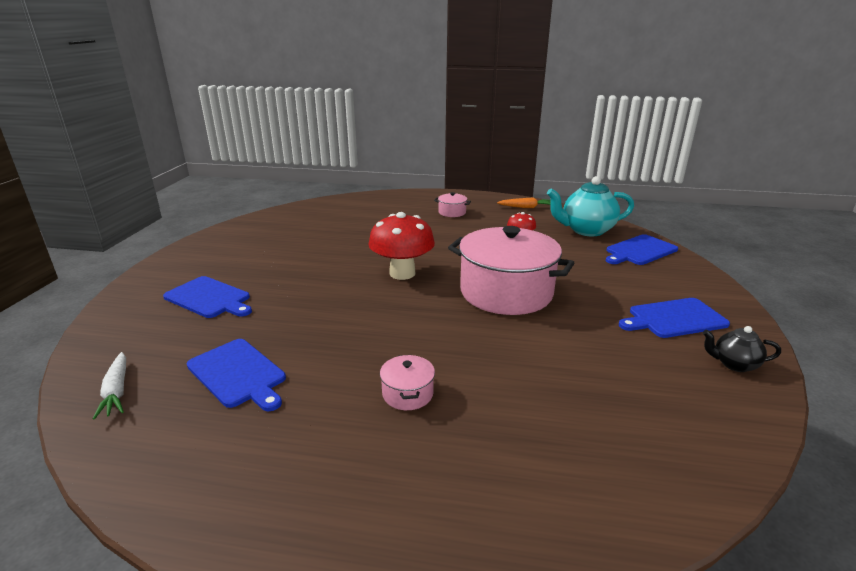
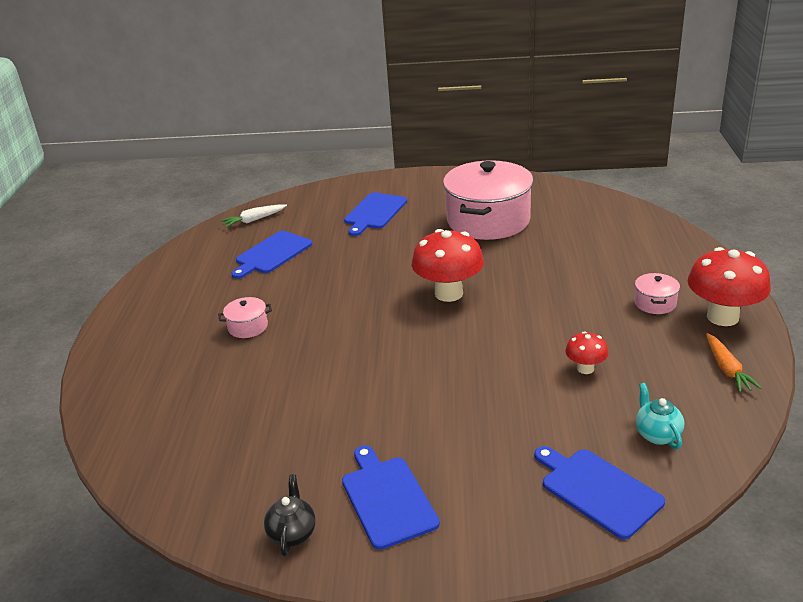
camera: 85 degrees right, 5 degrees up
pink pot [448,226,574,315] -> pink pot moved to [443,160,533,240]
turquoise teapot [547,176,634,236] -> turquoise teapot [636,383,684,449], size x0.52
none -> red mushroom [688,247,771,326]

